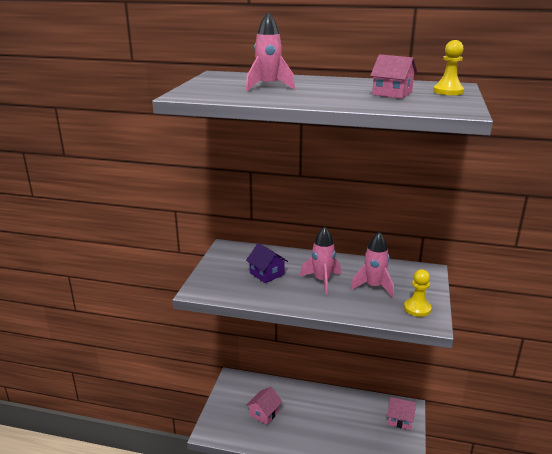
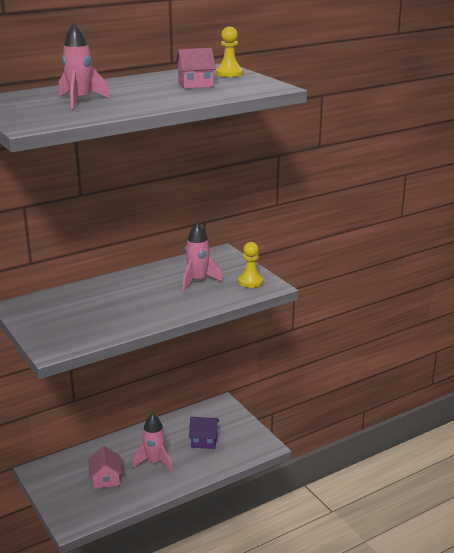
camera: 45 degrees left, 0 degrees up
purple house [246,243,288,283] -> purple house moved to [189,417,219,449]
pink rocket [300,226,341,294] -> pink rocket moved to [132,413,173,472]
pink house [387,397,416,430] -> none

